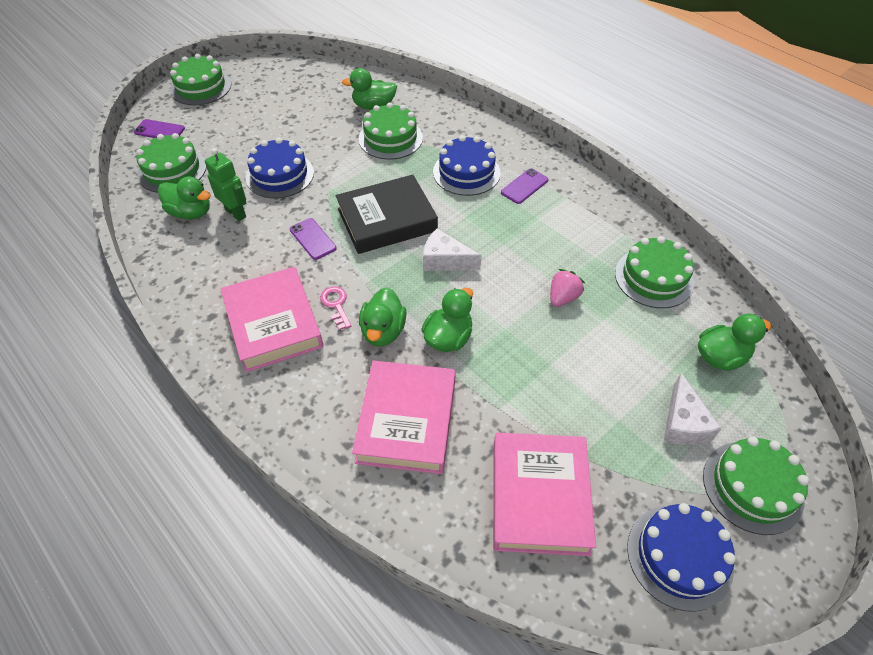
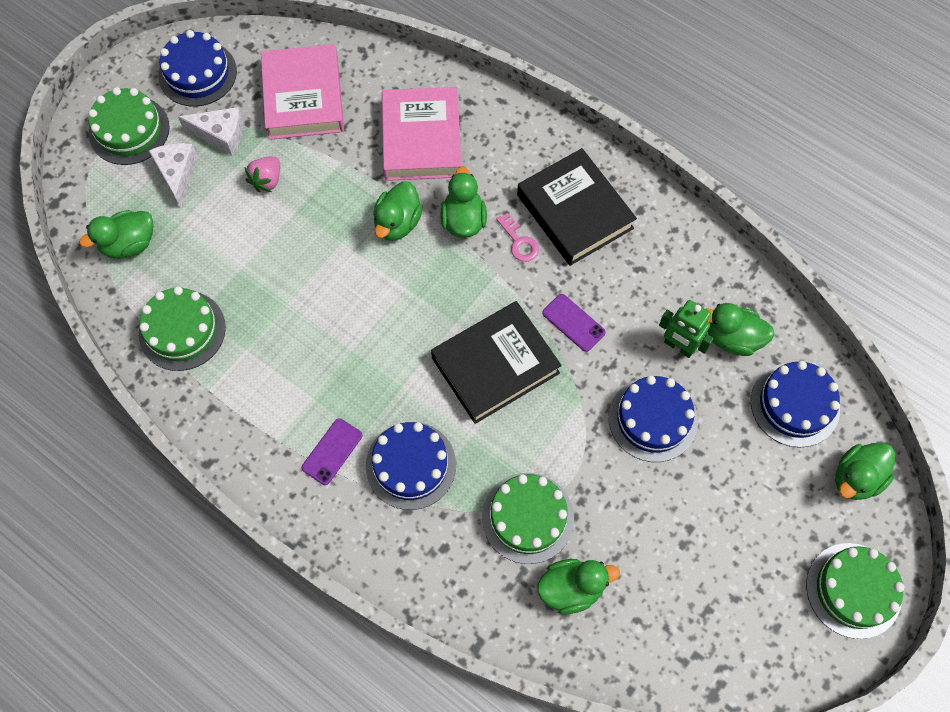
camera: 170 degrees right, 15 degrees up
purple phone [134,119,185,138] -> green duck [835,443,895,500]
green cake [136,133,207,193] -> blue cake [751,361,840,448]
pink book [220,267,323,372] -> black book [517,148,637,266]
white cheese [423,229,482,271] -> white cheese moved to [178,107,243,155]
pink strawberry [550,269,585,307] -> pink strawberry moved to [245,156,280,192]

